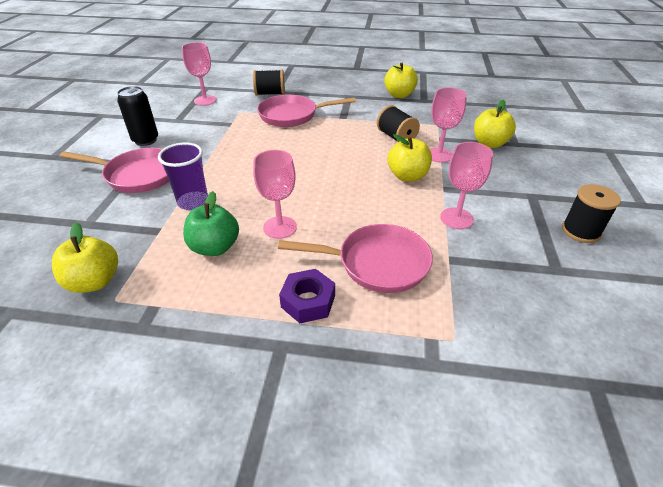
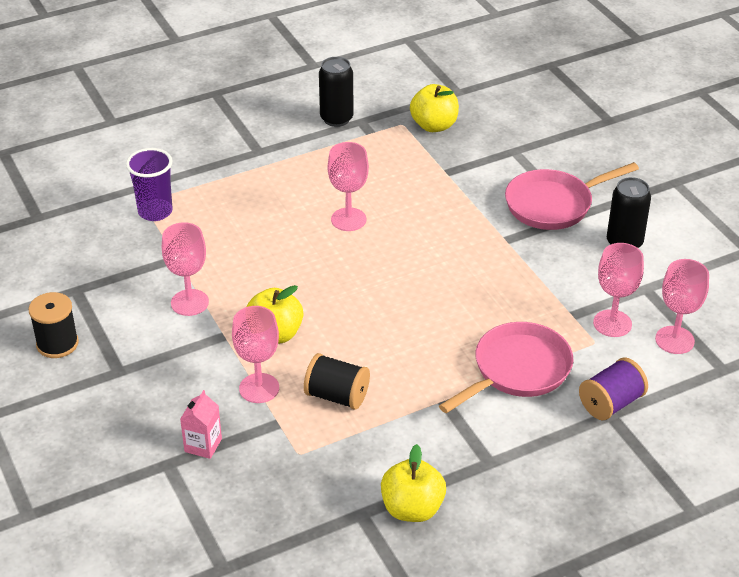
camera: 145 degrees right, 0 degrees up
purple cup [158,142,208,210] -> purple cup moved to [126,148,173,221]
green apple [183,191,239,256] -> none
black spool [253,70,285,96] -> purple spool [579,357,648,420]
pink pan [278,224,433,293] -> none
purple nut [279,269,335,323] -> none
yellow apple [474,100,516,148] -> pink carton [180,390,222,459]
none -> black can [319,57,354,127]
none -> pink goblet [593,243,644,337]

